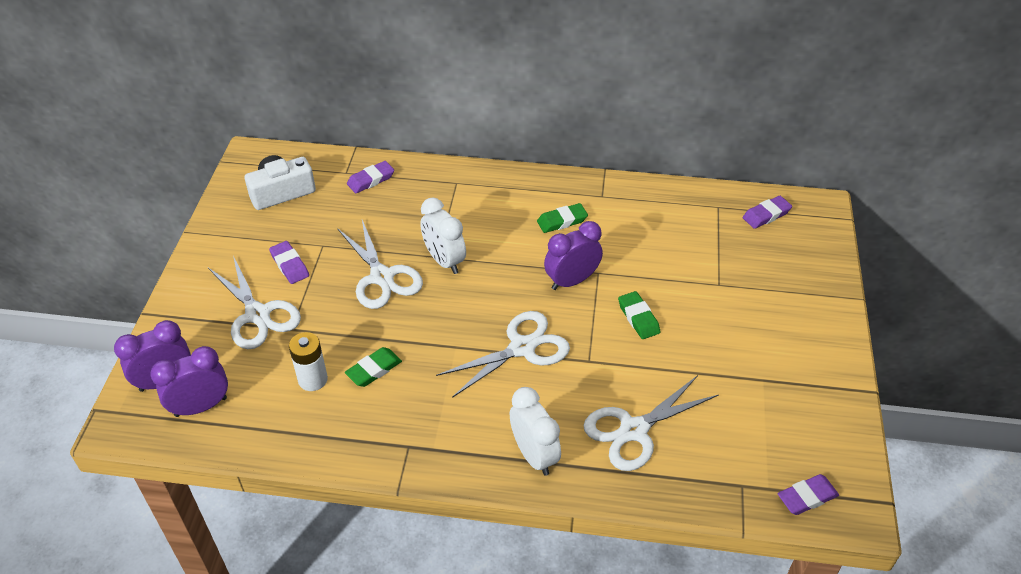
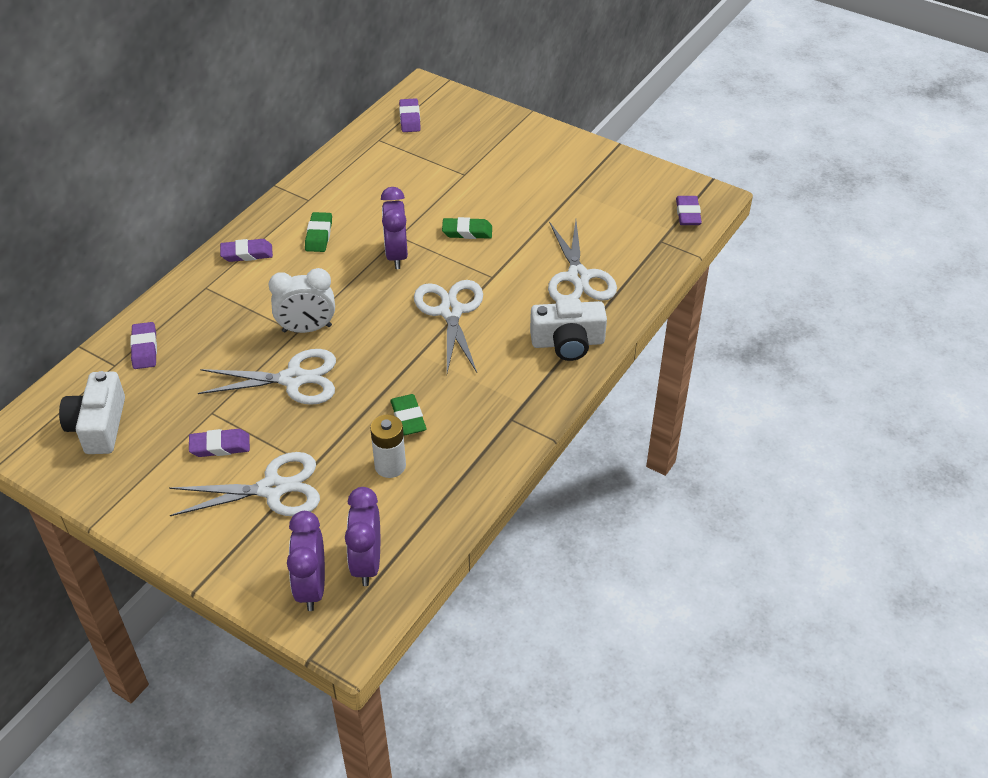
camera: 65 degrees left, 0 degrees up
white clock [510,387,561,476] -> white camera [530,299,607,361]
none -> purple eraser [220,239,273,262]

